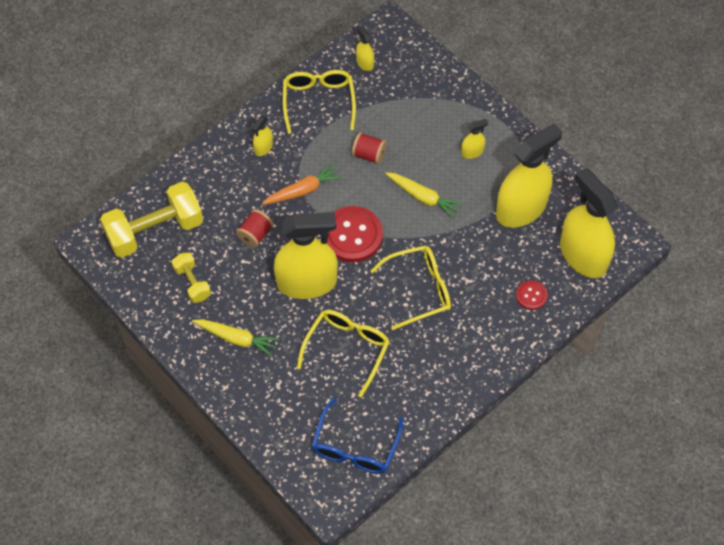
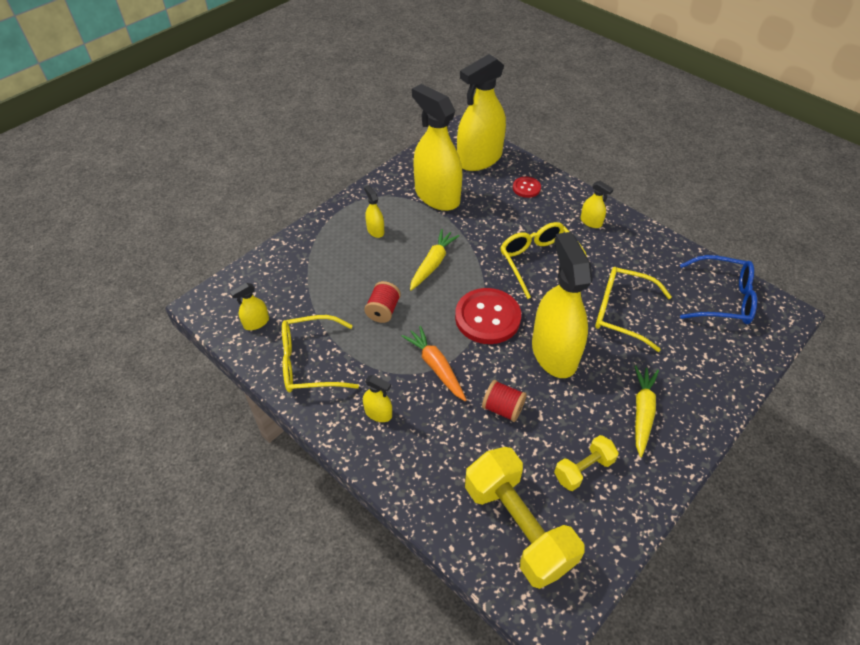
camera: 95 degrees left, 10 degrees down
none -> yellow spray bottle [580,181,613,228]

